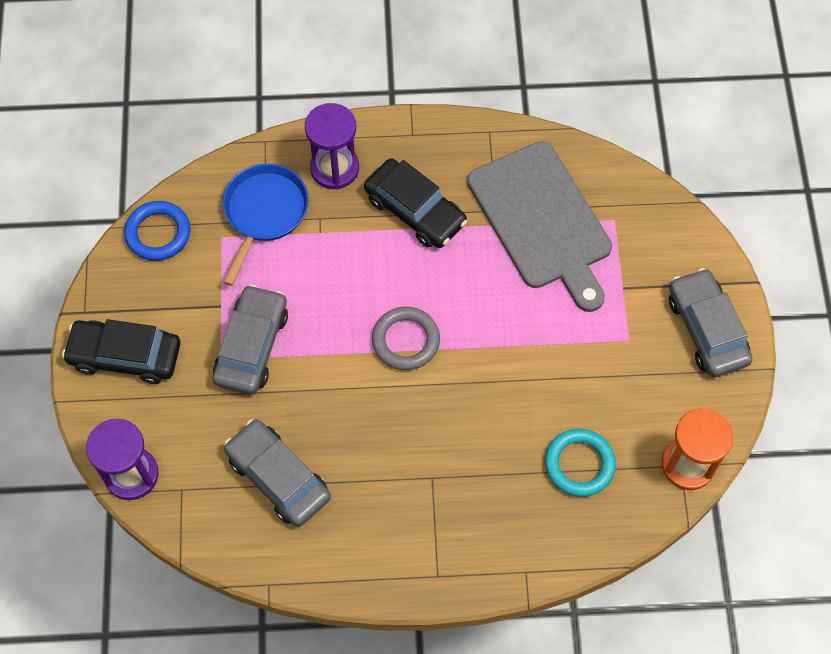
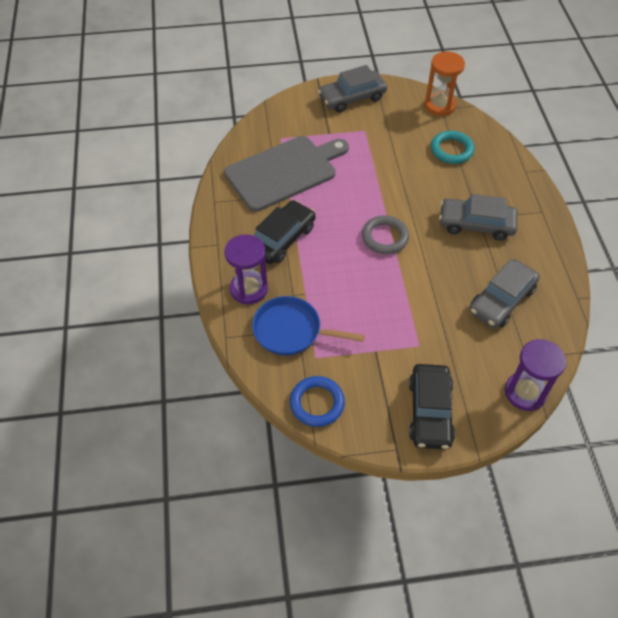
camera: 95 degrees left, 10 degrees down
grey car [213,284,288,395] -> grey car moved to [439,194,518,241]

